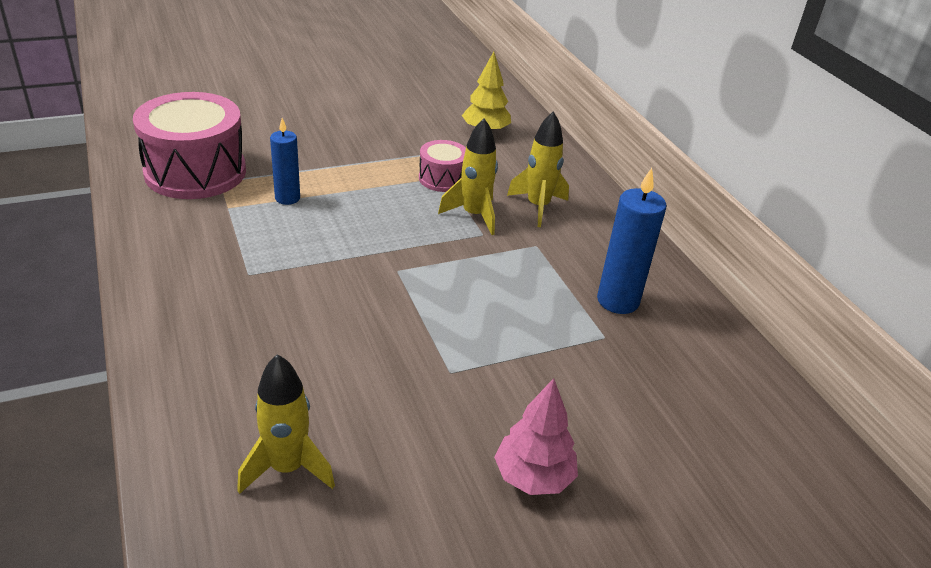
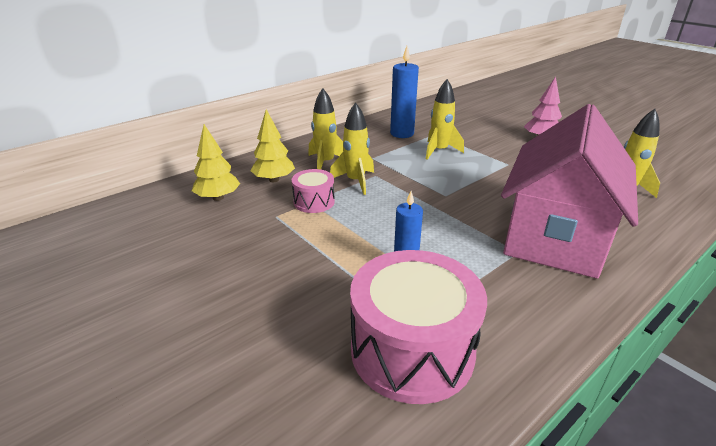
camera: 105 degrees left, 5 degrees down
none -> yellow tree [250,109,295,182]
none -> yellow rocket [426,79,464,160]
none -> pink house [501,104,638,279]

